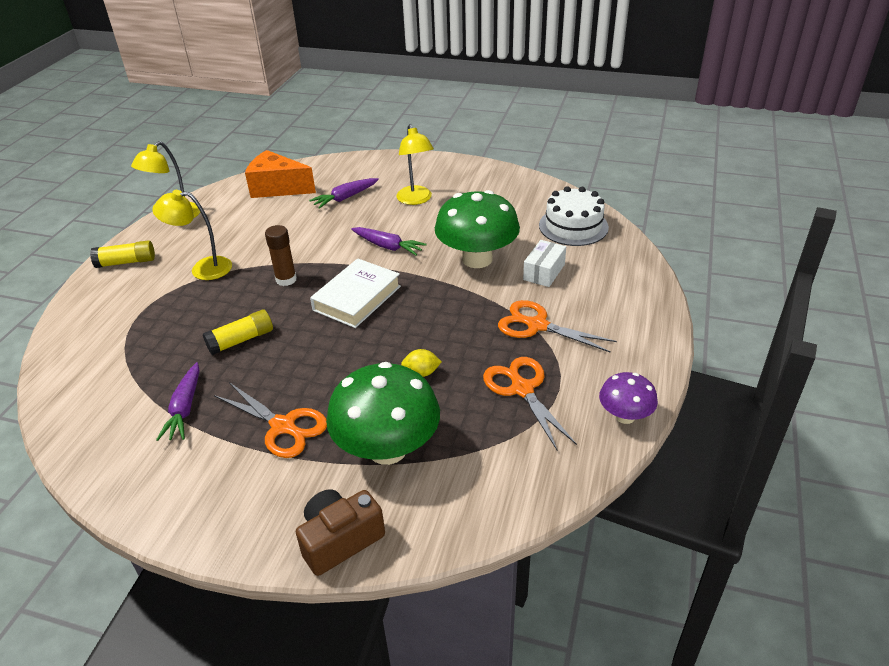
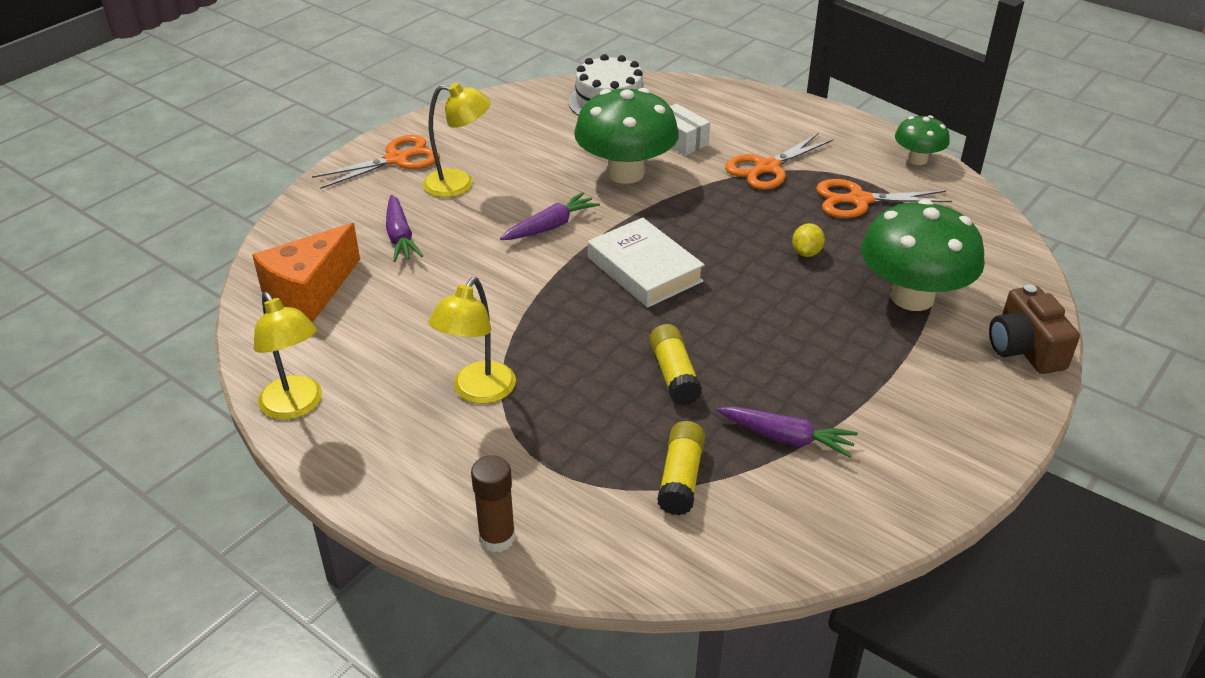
camera: 70 degrees left, 0 degrees up
yellow glue stick [90,240,155,268] -> yellow glue stick moved to [657,421,705,515]
orange scissors [214,382,327,458] -> orange scissors moved to [312,135,440,189]
brown glue stick [265,225,297,286] -> brown glue stick moved to [471,455,515,553]
purple mushroom [599,372,658,424] -> green mushroom [895,115,950,165]

